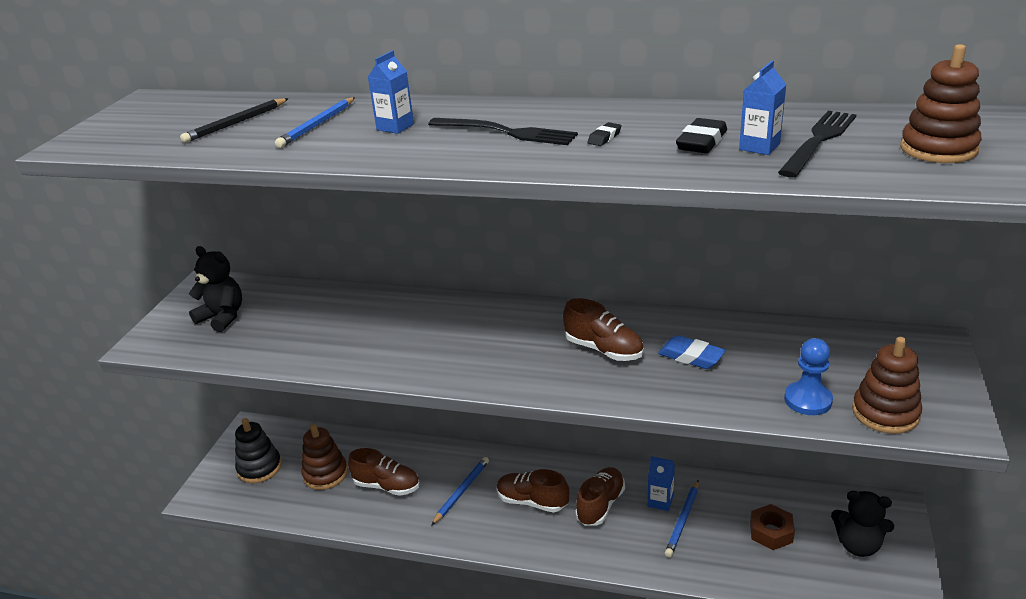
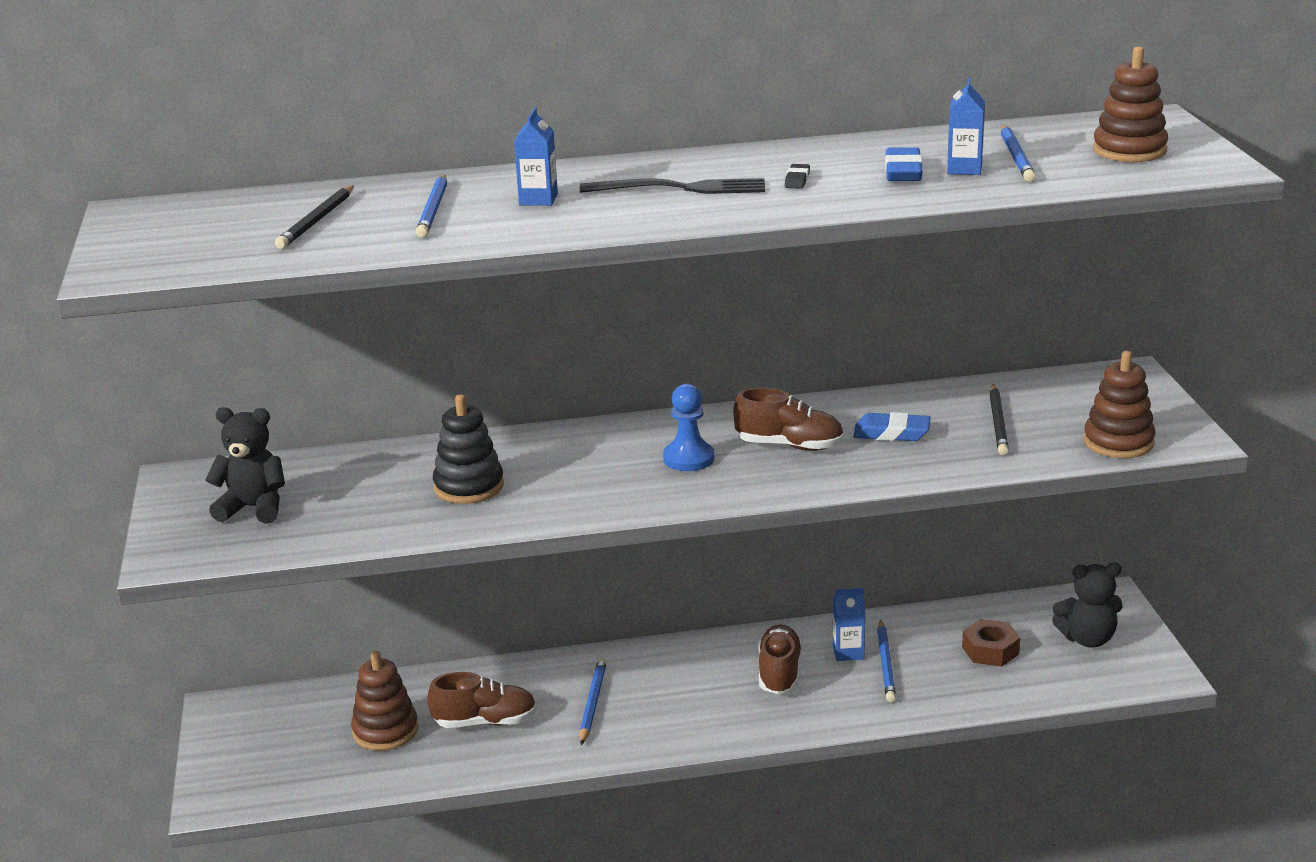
camera: 25 degrees left, 5 degrees down
black stacking toy [235,418,282,483] -> black stacking toy moved to [433,394,504,504]
brown shoe [497,469,569,512] -> none
black eraser [676,118,727,153] -> blue eraser [885,147,923,181]
black fork [778,111,856,178] -> blue pencil [1001,125,1036,182]
blue pawn [784,338,833,415] -> blue pawn moved to [663,384,714,471]
none -> black pencil [989,384,1009,455]

